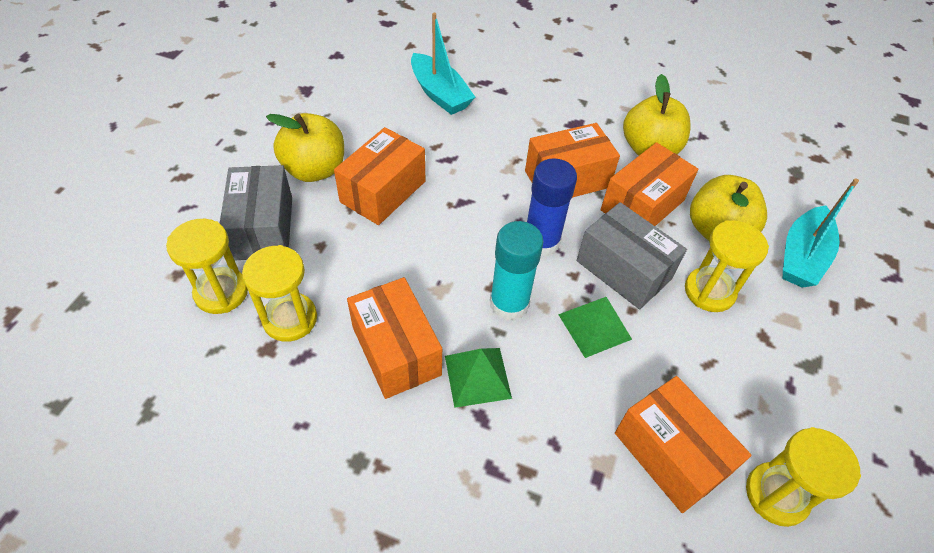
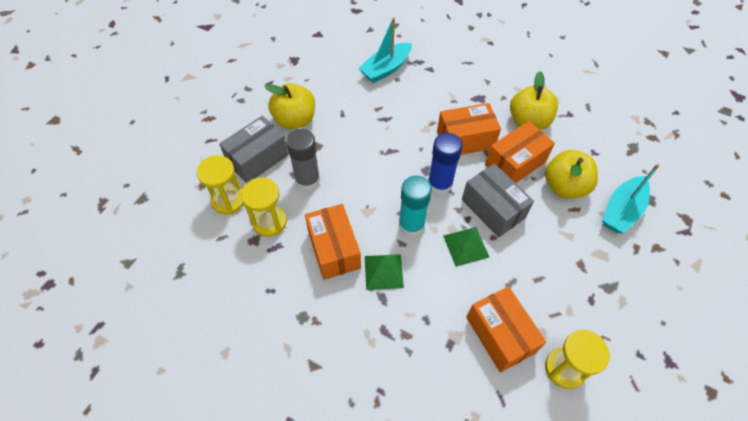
camera: 10 degrees right, 5 degrees up
grey box [220,165,292,260] -> grey box turned 45 degrees clockwise [219,116,289,183]
orange box [334,127,425,225] -> none
turquoise boat [411,13,475,115] -> turquoise boat turned 75 degrees clockwise [358,17,412,83]
yellow hourglass [685,220,769,312] -> none
none -> grey glue stick [286,129,320,191]

